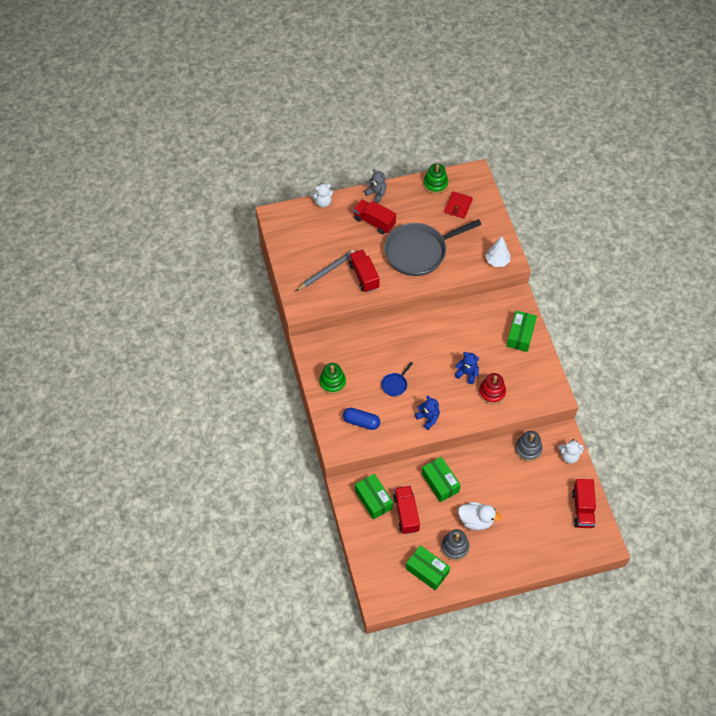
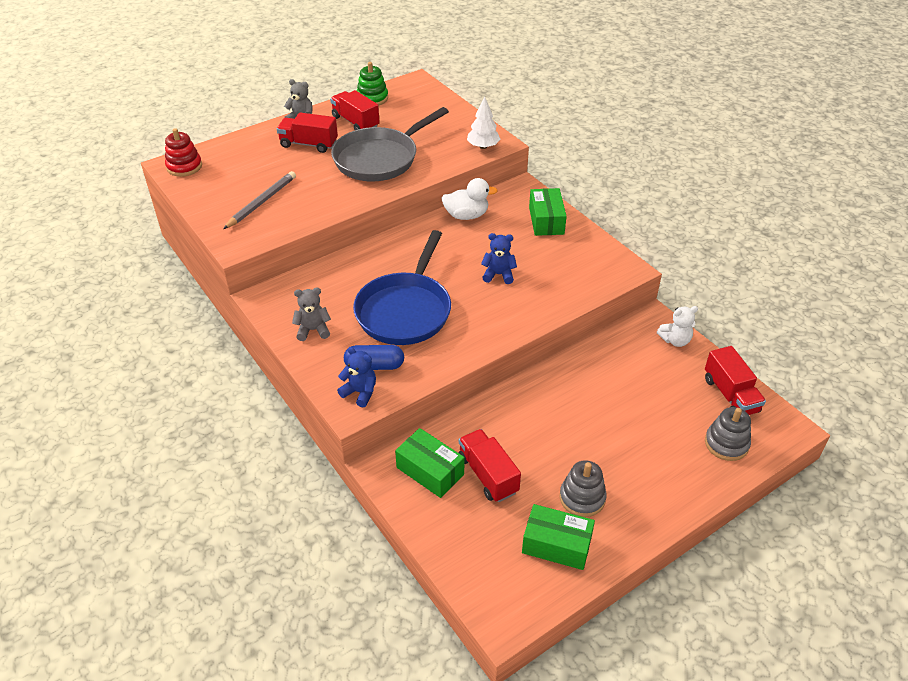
camera: 20 degrees left, 15 degrees down
white teddy bear [311,183,334,207] -> none
green stacking toy [319,363,346,394] -> grey teddy bear [292,288,331,341]
red truck [349,250,380,292] -> red truck moved to [330,90,380,130]
blue pan [381,362,413,396] -> blue pan [353,230,451,345], size x2.48
blue teddy bear [415,396,440,430] -> blue teddy bear moved to [337,347,376,407]
green box [422,457,461,502] -> none
red wallet [444,191,473,219] -> none
white duck [458,502,502,530] -> white duck moved to [441,178,498,220]
red stacking toy [479,373,506,404] -> red stacking toy moved to [165,128,202,177]
grey stacking toy [515,431,543,462] -> grey stacking toy moved to [705,407,751,461]

